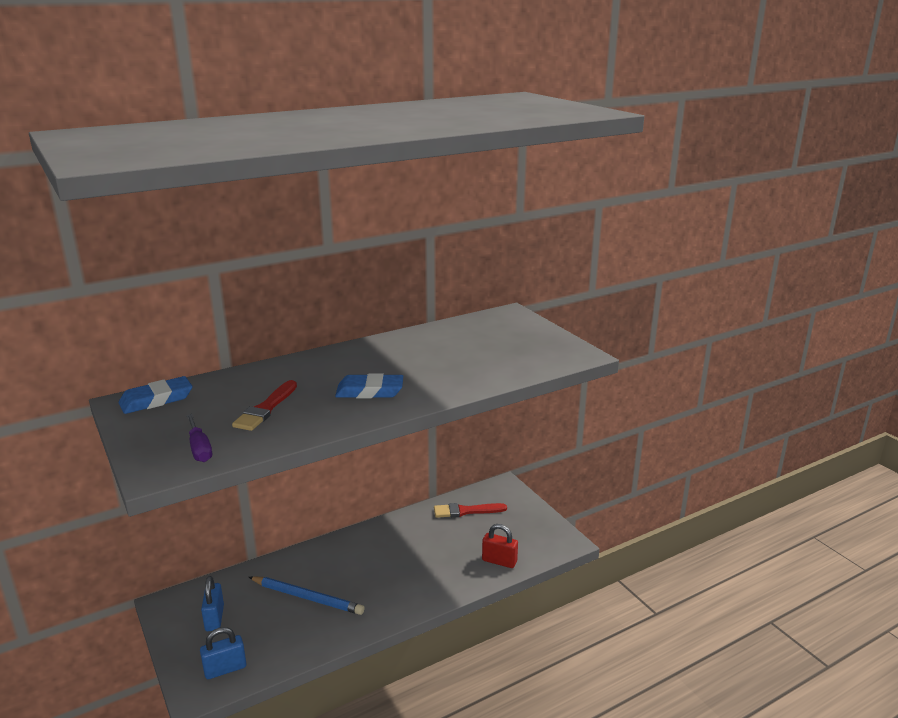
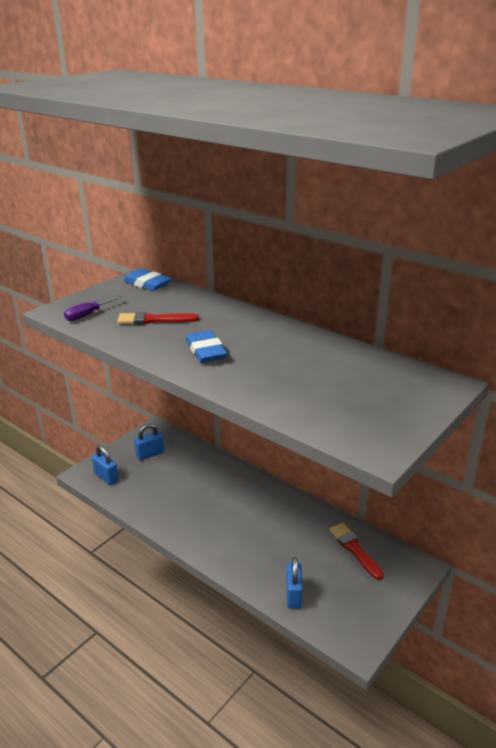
camera: 70 degrees right, 5 degrees up
blue pencil [249,576,365,615] -> none
red padlock [482,524,518,568] -> blue padlock [286,557,303,609]

